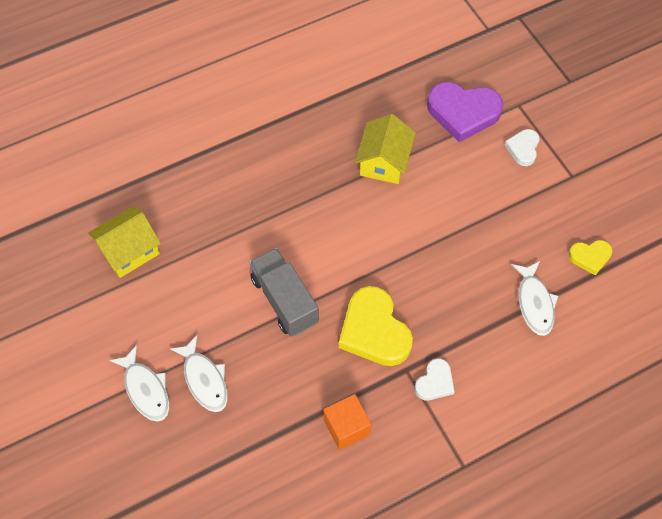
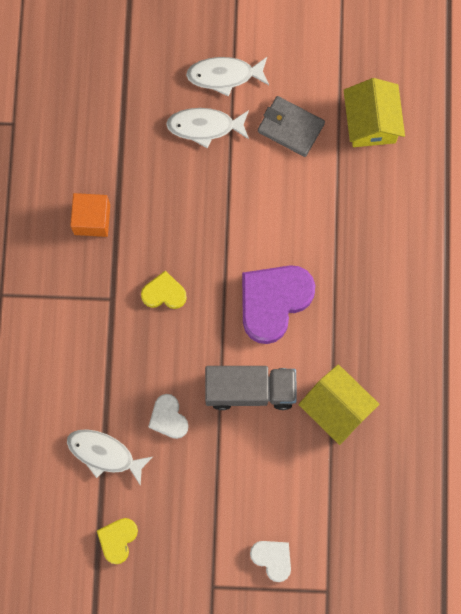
camera: 120 degrees right, 15 degrees up
grey truck [249,248,319,336] -> grey truck moved to [205,366,297,410]
yellow heart [339,286,413,366] -> yellow heart [141,270,187,309], size x0.52
white heart [415,358,455,400] -> white heart moved to [148,394,189,439]
purple heart [427,82,503,142] -> purple heart moved to [242,265,315,344]
none -> grey wallet [258,96,325,157]

